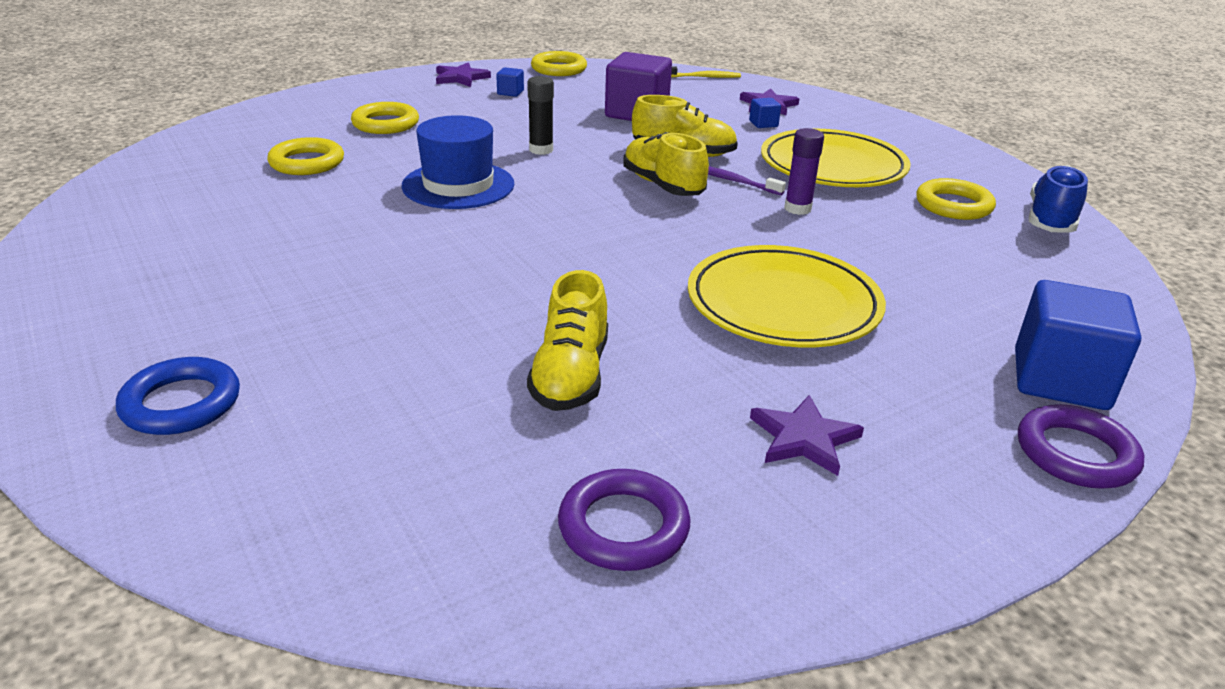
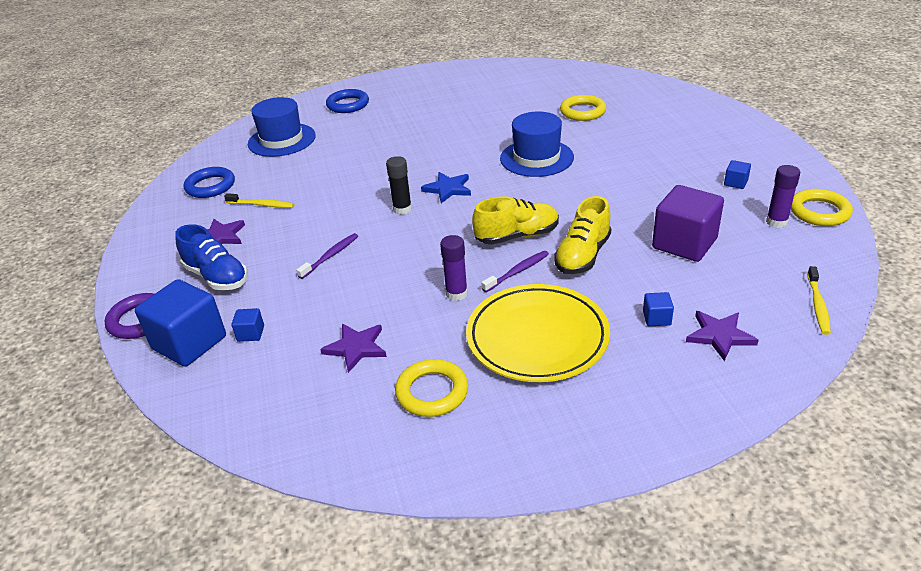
camera: 110 degrees right, 5 degrees up
yellow ring [351,102,419,134] -> none
purple star [436,63,491,87] -> purple star moved to [320,324,387,373]
black glue stick [527,76,554,155] -> black glue stick moved to [386,156,412,215]
yellow shoe [527,270,608,411] -> none
purple ring [558,469,691,571] -> blue ring [184,167,235,198]
yellow plate [688,245,886,347] -> purple toothbrush [296,233,358,279]
blue shoe [1029,165,1088,233] -> blue shoe moved to [175,224,248,290]
none -> yellow toothbrush [224,193,294,208]
none -> blue cube [231,308,264,342]
none -> blue hat [248,97,316,157]
none -> blue star [421,172,471,203]
none -> purple glue stick [766,165,800,228]

